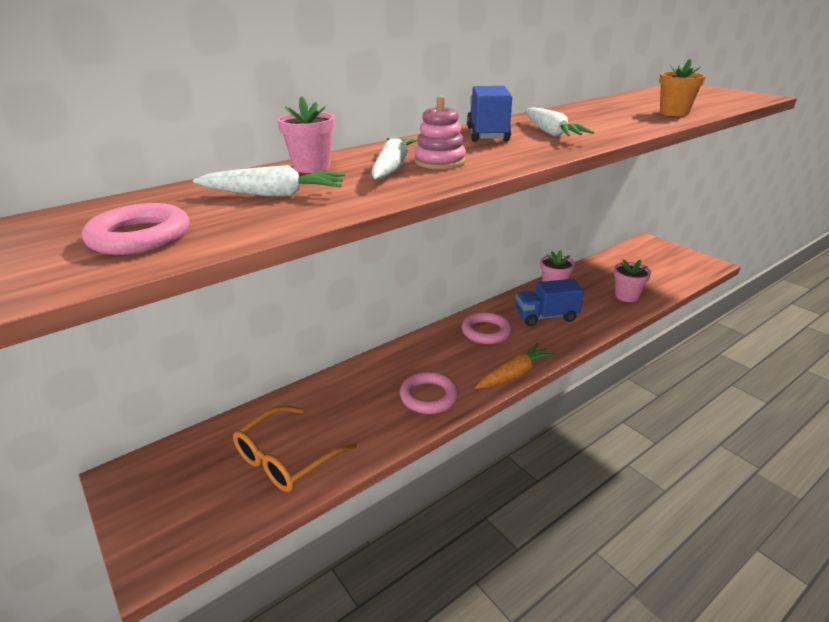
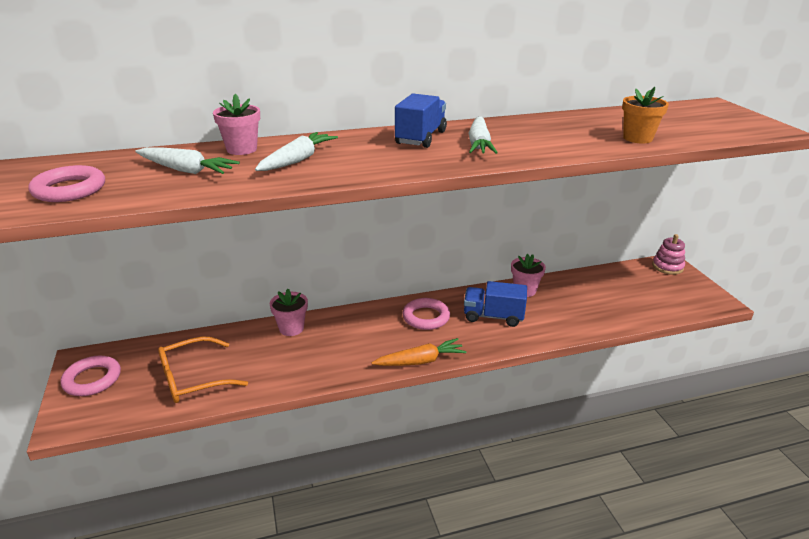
camera: 20 degrees right, 0 degrees up
pink ring [400,371,459,414] -> pink ring moved to [60,356,121,396]
pink stacking toy [414,96,466,169] -> pink stacking toy moved to [652,234,685,275]
pink flower pot [614,259,651,302] -> pink flower pot moved to [270,289,308,336]

